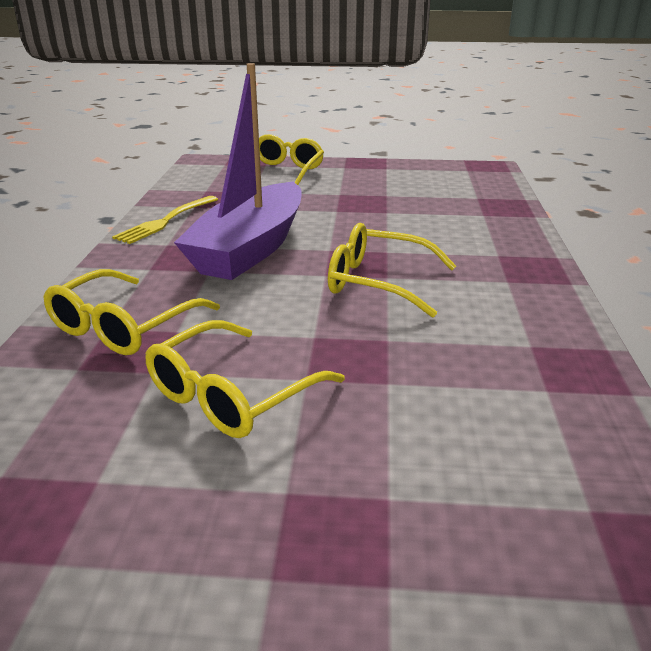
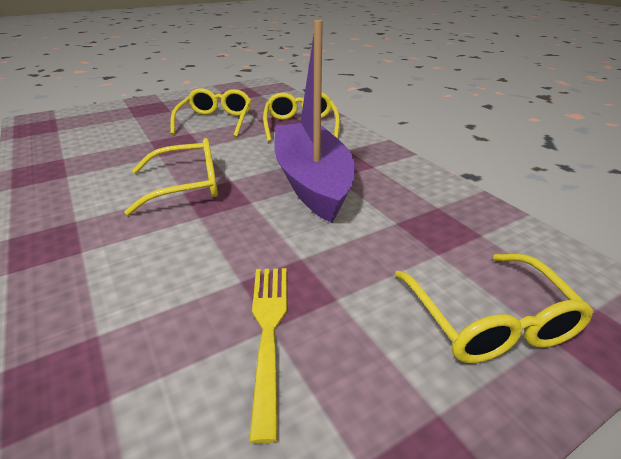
camera: 145 degrees right, 5 degrees up
yellow fork [112,196,218,244] -> yellow fork moved to [249,268,287,444]

